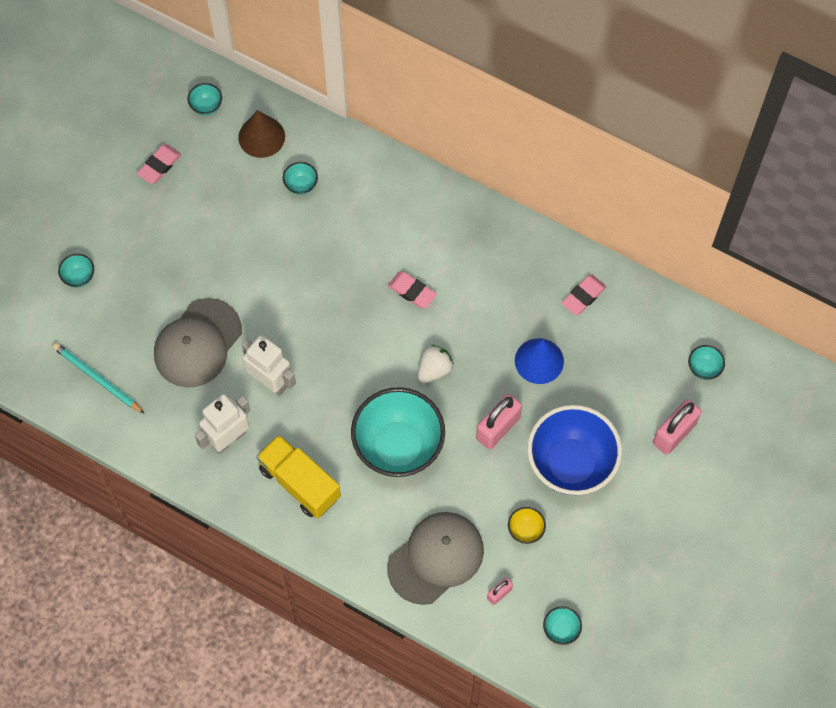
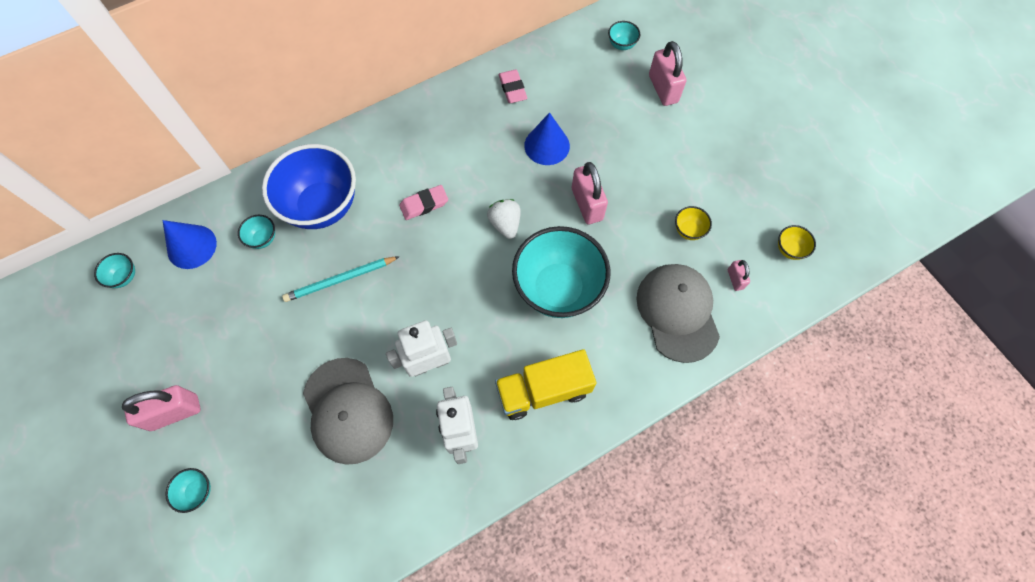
camera: 60 degrees left, 0 degrees up
turquoise pencil [52,343,145,414] -> turquoise pencil moved to [282,256,400,302]
pink eraser [137,144,181,184] -> none
brown cone [238,110,285,158] -> blue cone [162,220,217,269]
blue bowl [527,405,622,495] -> blue bowl moved to [262,144,356,229]
turquoise bowl [543,607,582,645] -> yellow bowl [778,225,816,260]
none -> pink padlock [122,385,201,431]

